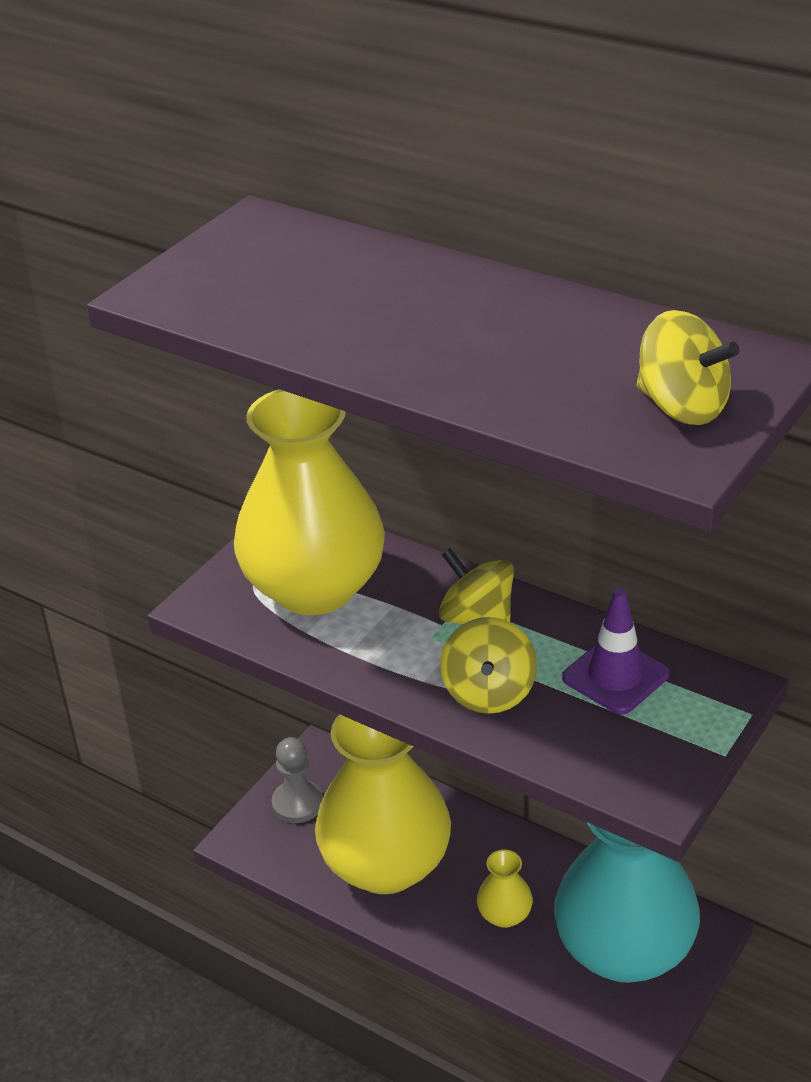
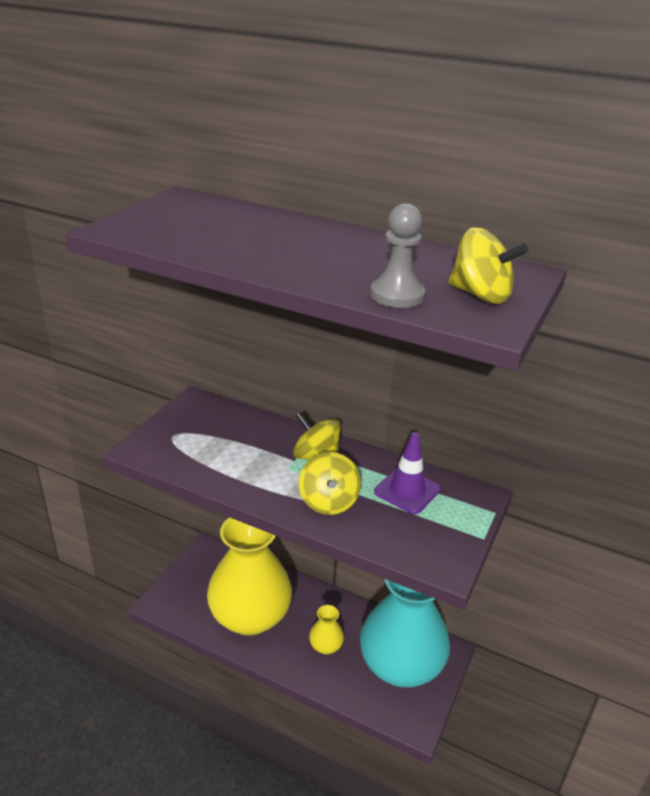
camera: 10 degrees left, 5 degrees down
yellow vase [234,389,385,615] -> none
grey pawn [271,737,323,823] -> grey pawn moved to [370,203,425,308]

